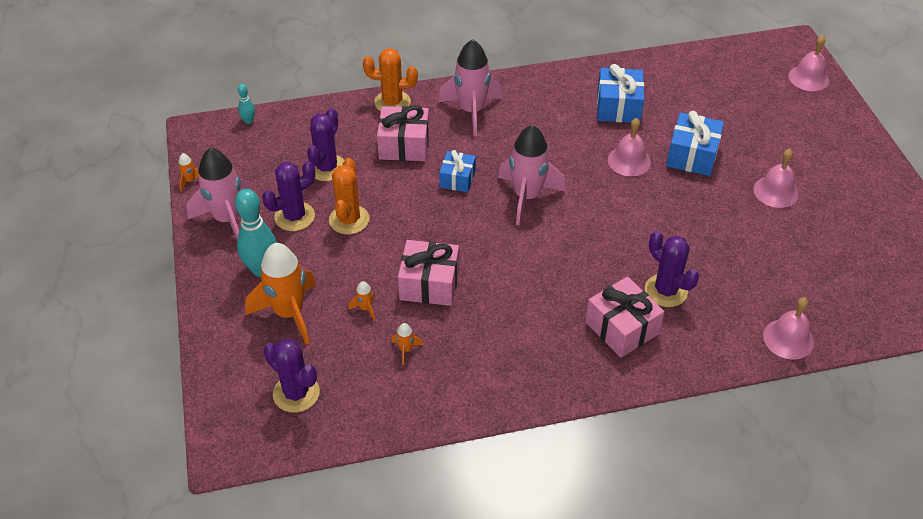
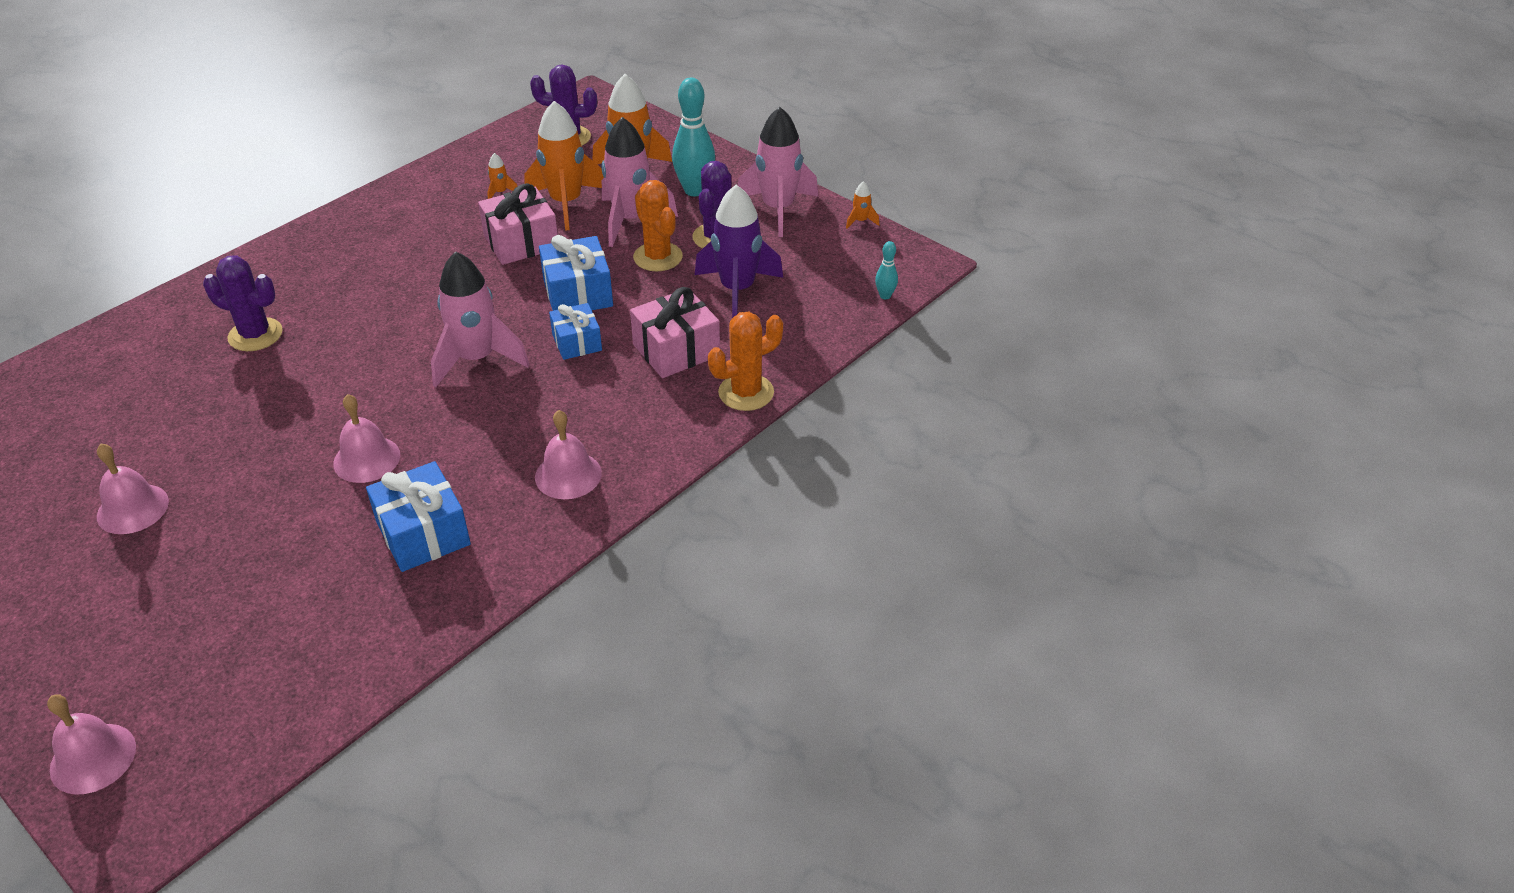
camera: 145 degrees right, 5 degrees down
purple cactus [307,108,345,181] -> purple rocket [695,185,783,318]
orange rocket [348,281,375,321] -> orange rocket [524,101,604,231], size x2.47
pink rocket [438,39,502,137] -> pink rocket moved to [602,117,678,247]
pink gift [585,277,665,358] -> none
blue gift [666,111,724,176] -> blue gift moved to [539,235,613,311]
pink bell [763,297,814,360] -> pink bell moved to [535,410,602,499]

